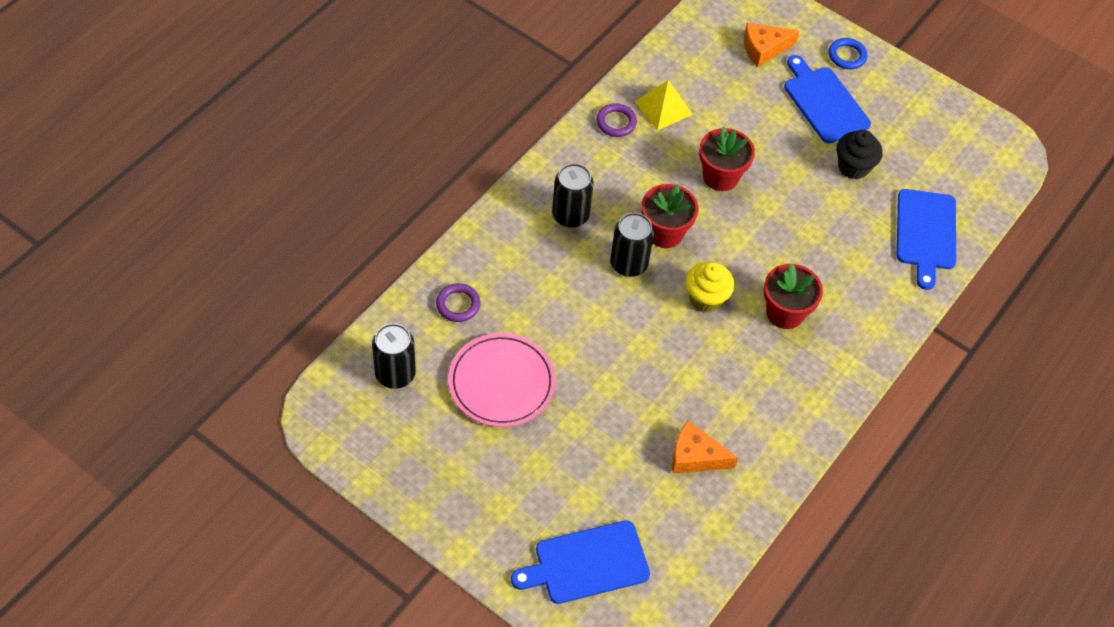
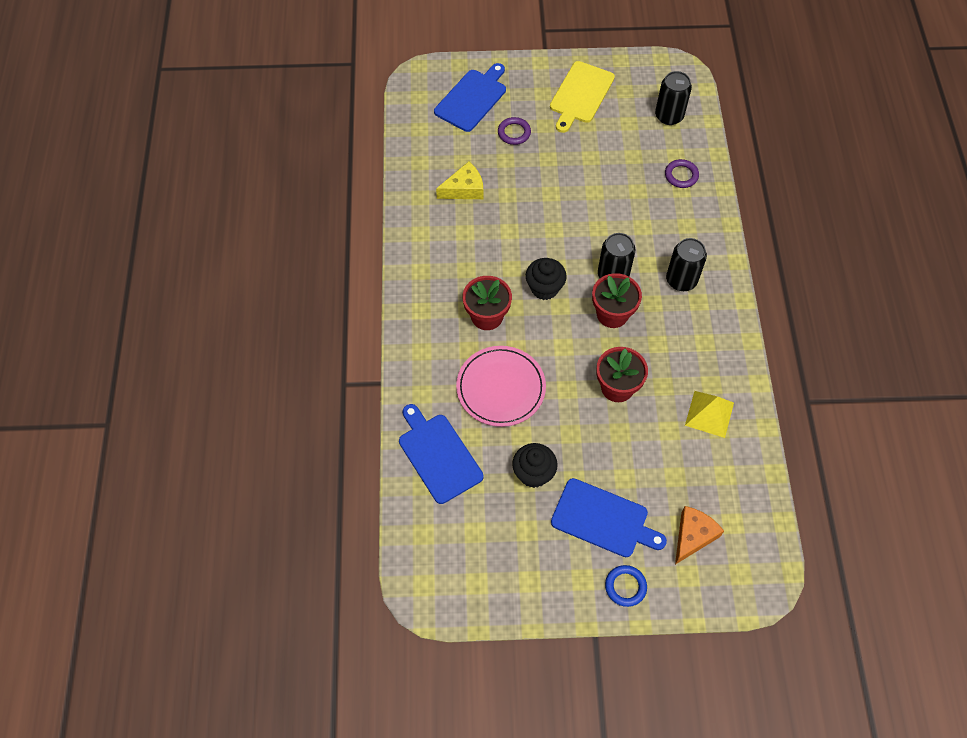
camera: 145 degrees right, 5 degrees up
pink plate [448,333,556,427] -> pink plate moved to [456,346,546,427]
purple ring [596,103,637,137] -> purple ring moved to [498,117,531,145]
orange cheese [672,420,738,474] -> yellow cheese [436,161,483,199]
yellow cupcake [685,262,734,313] -> black cupcake [526,258,567,300]
none -> yellow cutting board [550,61,615,133]

